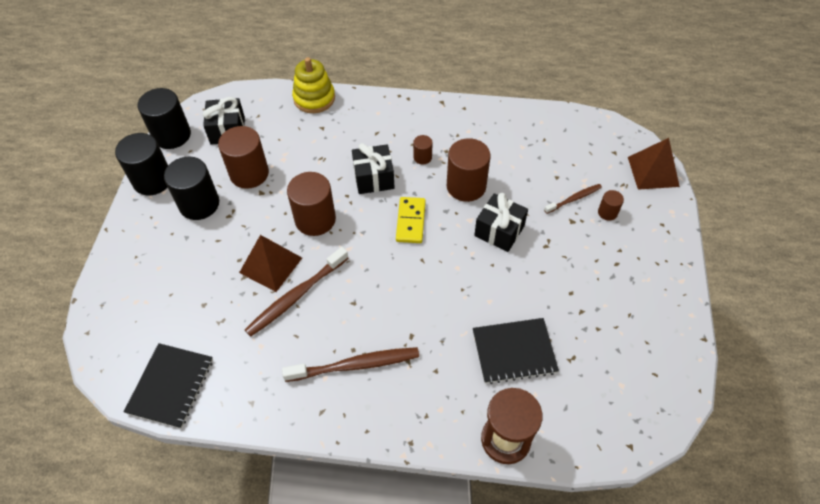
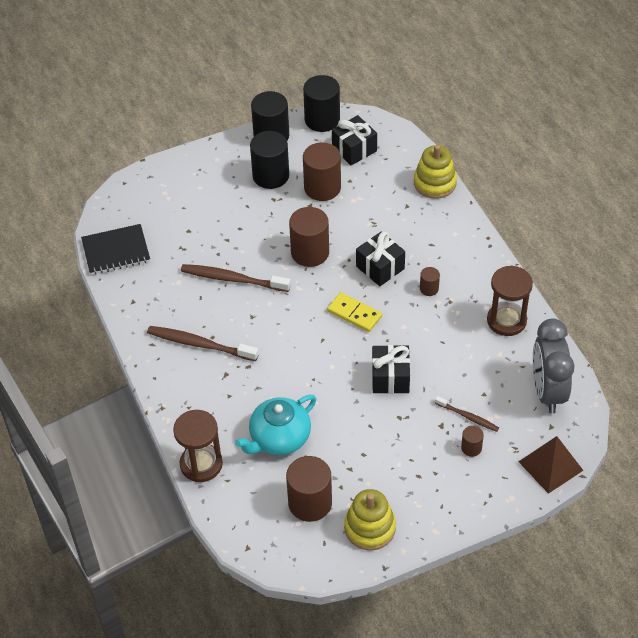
camera: 60 degrees right, 5 degrees down
brown pyramid [239,235,302,292] -> none
brown toothbrush [282,347,419,382] -> brown toothbrush turned 150 degrees clockwise [147,326,259,361]
yellow domino [396,197,426,243] -> yellow domino turned 60 degrees clockwise [327,292,382,332]
brown cylinder [447,138,490,202] -> brown cylinder moved to [286,456,332,522]
black notebook [473,318,559,384] -> turquoise teapot [235,395,316,455]
none -> yellow stacking toy [344,489,396,551]
none -> brown hourglass [487,265,533,336]
none -> grey clock [533,319,575,414]

